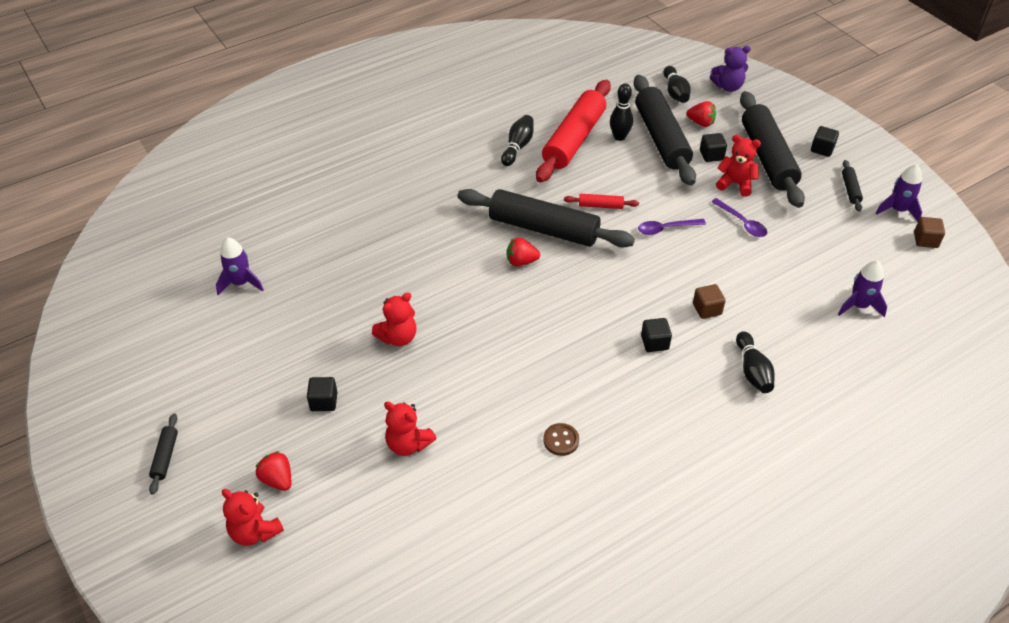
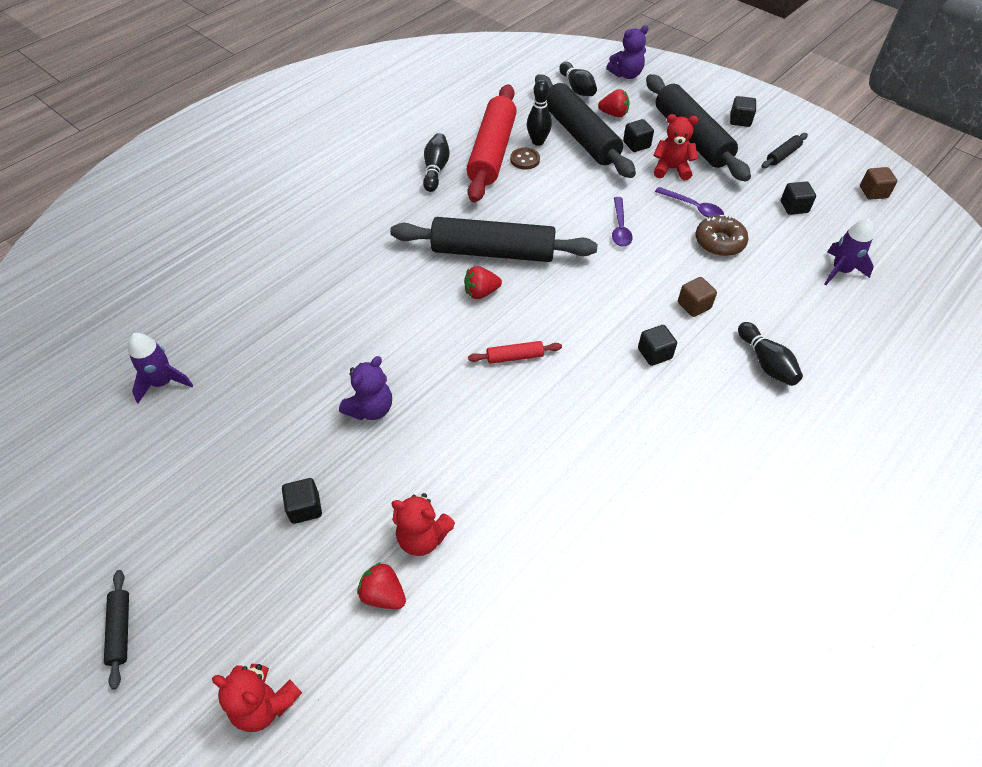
camera: 15 degrees left, 5 degrees up
red strawberry [256,451,291,491] -> red strawberry moved to [357,562,406,609]
red teddy bear [372,292,416,346] -> purple teddy bear [339,356,392,420]
brown button [543,423,579,456] -> brown button moved to [510,148,540,170]
red rolling pin [564,194,639,209] -> red rolling pin moved to [468,341,562,364]
purple spoon [638,219,706,235] -> purple spoon turned 60 degrees counterclockwise [612,197,633,247]
black rolling pin [842,160,863,212] -> black rolling pin turned 60 degrees clockwise [761,133,808,168]
purple rocket [876,164,922,222] -> none
none -> brown donut [695,215,749,256]
none -> black cube [781,181,816,215]

